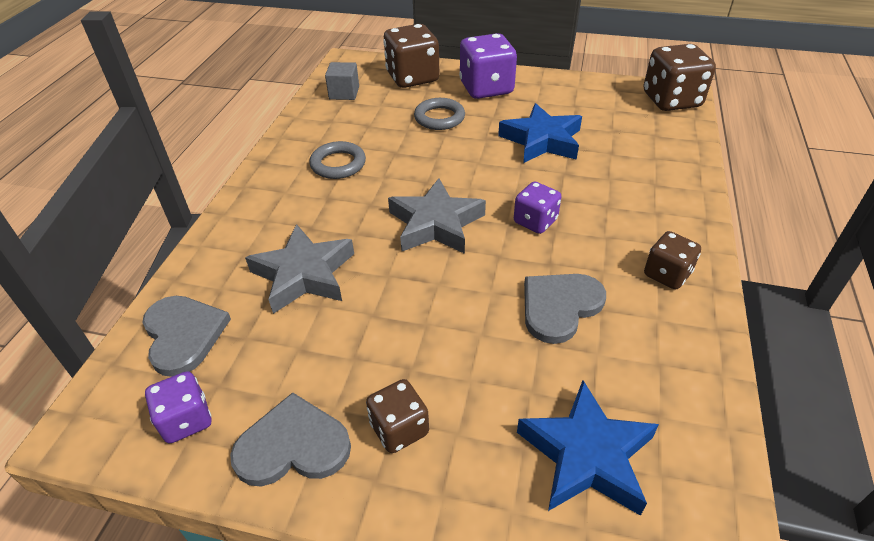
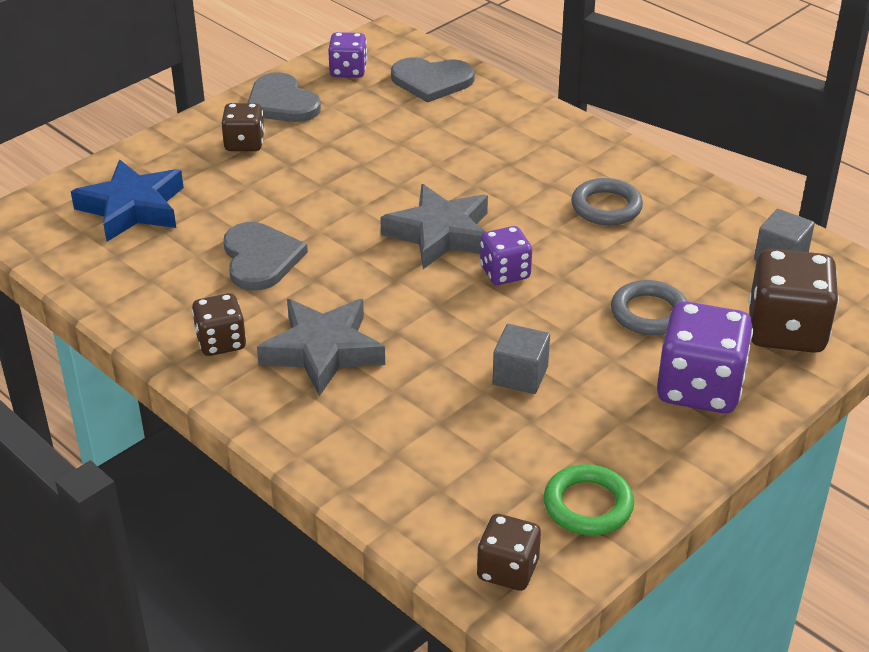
camera: 120 degrees right, 5 degrees down
grey heart [230,392,351,487] -> grey heart turned 120 degrees clockwise [248,72,321,122]
grey star [245,224,354,314] -> grey star moved to [257,299,385,396]
blue star [498,103,582,163] -> grey cube [493,324,550,394]
purple dice [514,182,561,234] -> purple dice moved to [480,226,532,285]
brown dice [644,44,716,111] -> brown dice [477,514,541,591], size x0.58
none -> green ring [544,464,634,536]

